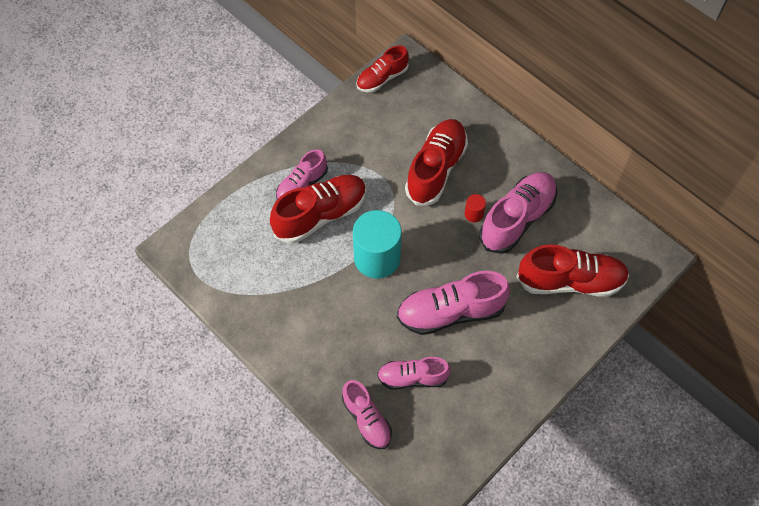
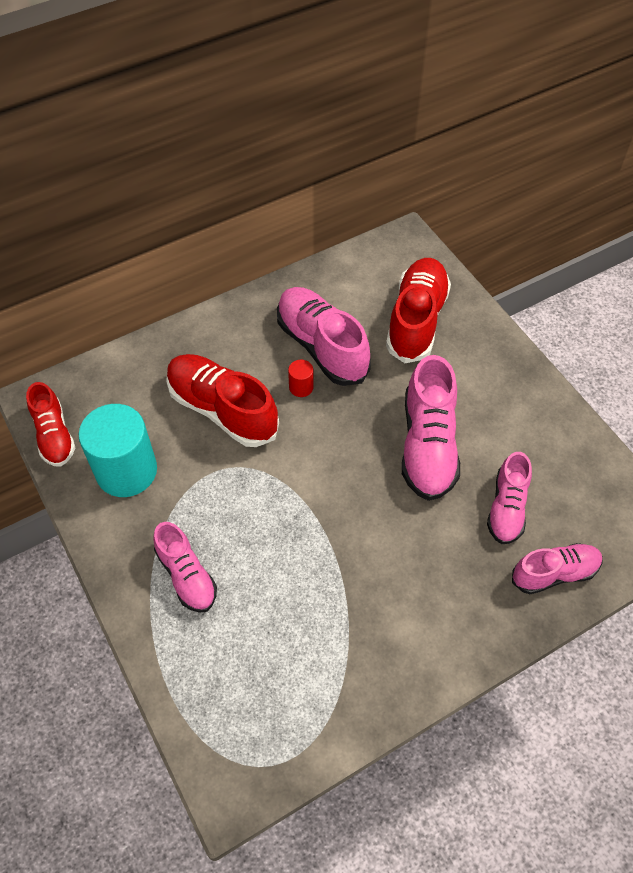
camera: 75 degrees left, 5 degrees down
red shoe [270,175,367,243] -> none
turquoise cylinder [353,210,402,279] -> turquoise cylinder moved to [79,404,157,497]

